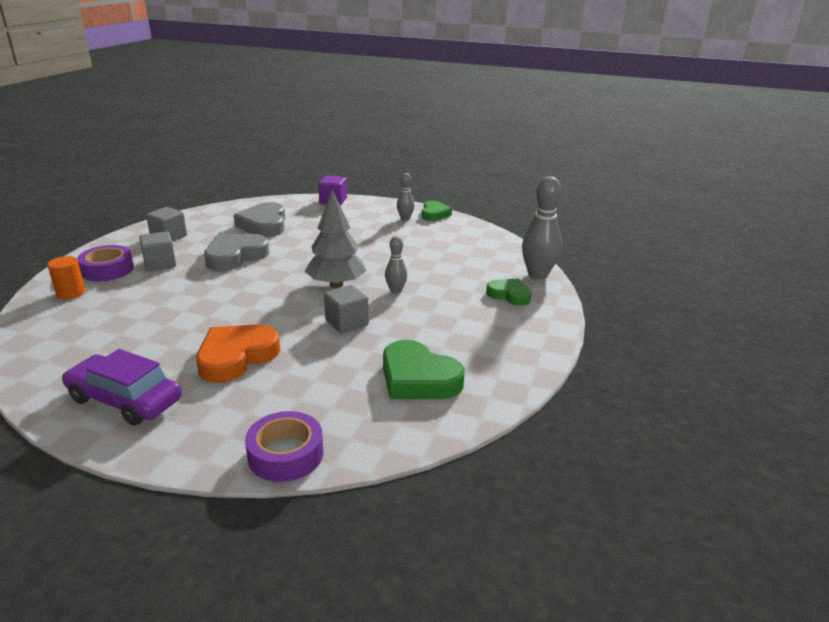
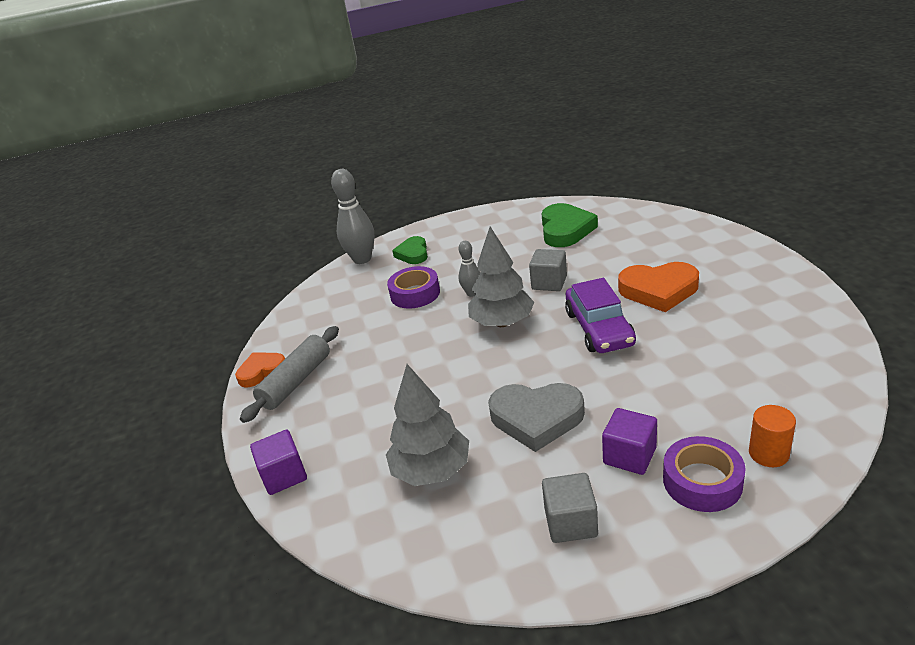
camera: 120 degrees left, 5 degrees up
purple car [62,349,182,426] -> purple car moved to [565,278,636,353]
grey cube [139,231,176,271] -> purple cube [602,408,657,475]
grey heart [234,202,285,237] -> grey tree [386,364,469,486]
purple tape [245,411,324,482] -> purple tape moved to [387,266,440,308]
grey bowling pin [397,173,415,221] -> grey rolling pin [240,326,339,423]
green heart [422,201,452,221] -> orange heart [235,352,285,387]

